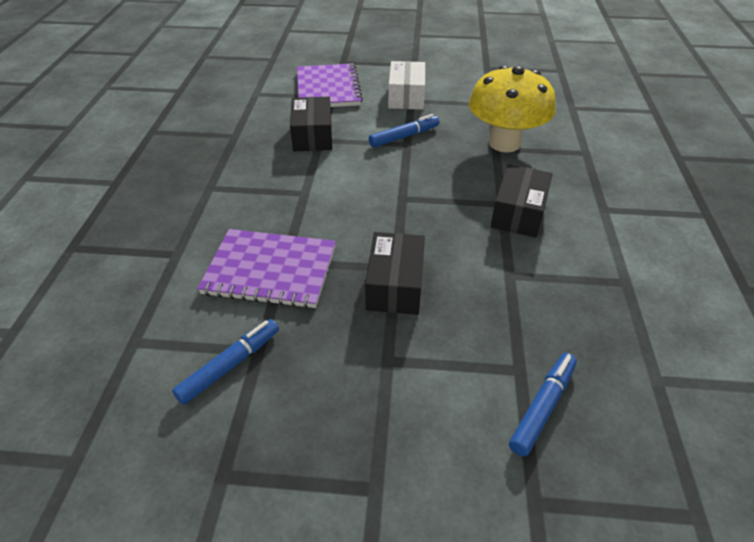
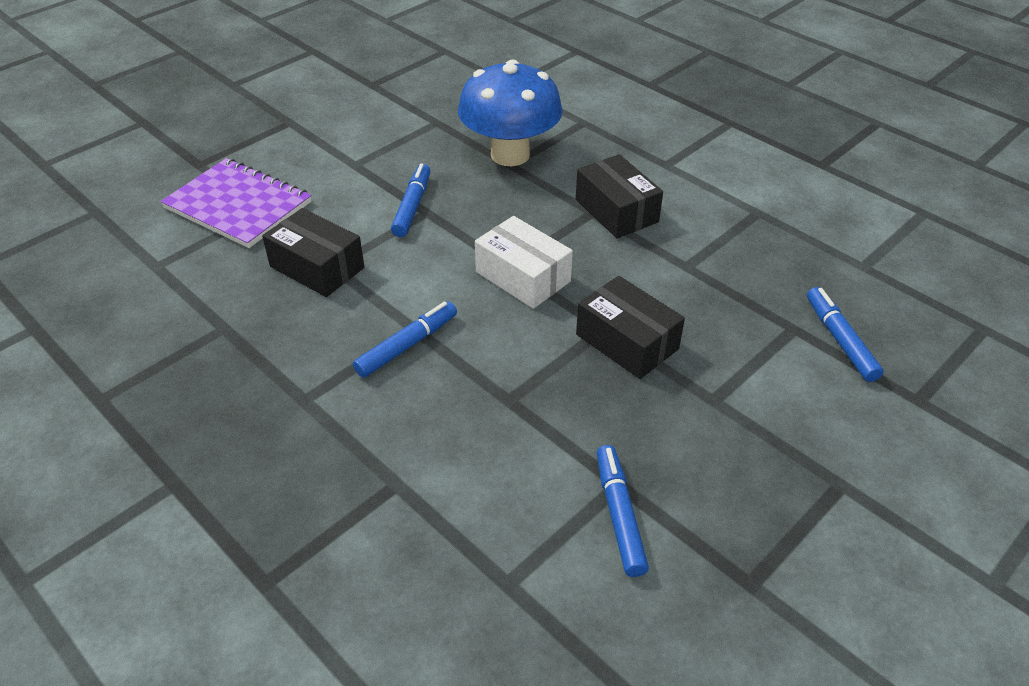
camera: 50 degrees left, 0 degrees up
purple notebook [197,229,336,309] -> none
white box [388,61,425,110] -> white box moved to [475,216,573,309]
yellow mushroom [469,65,556,153] -> blue mushroom [458,59,563,166]
none -> blue marker [353,302,457,378]

